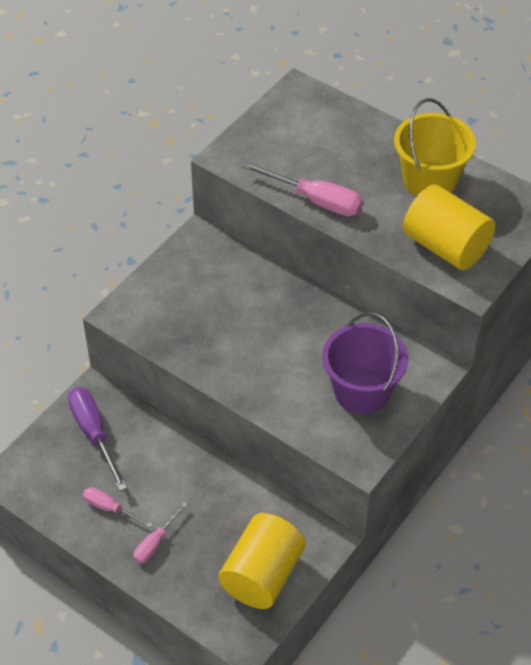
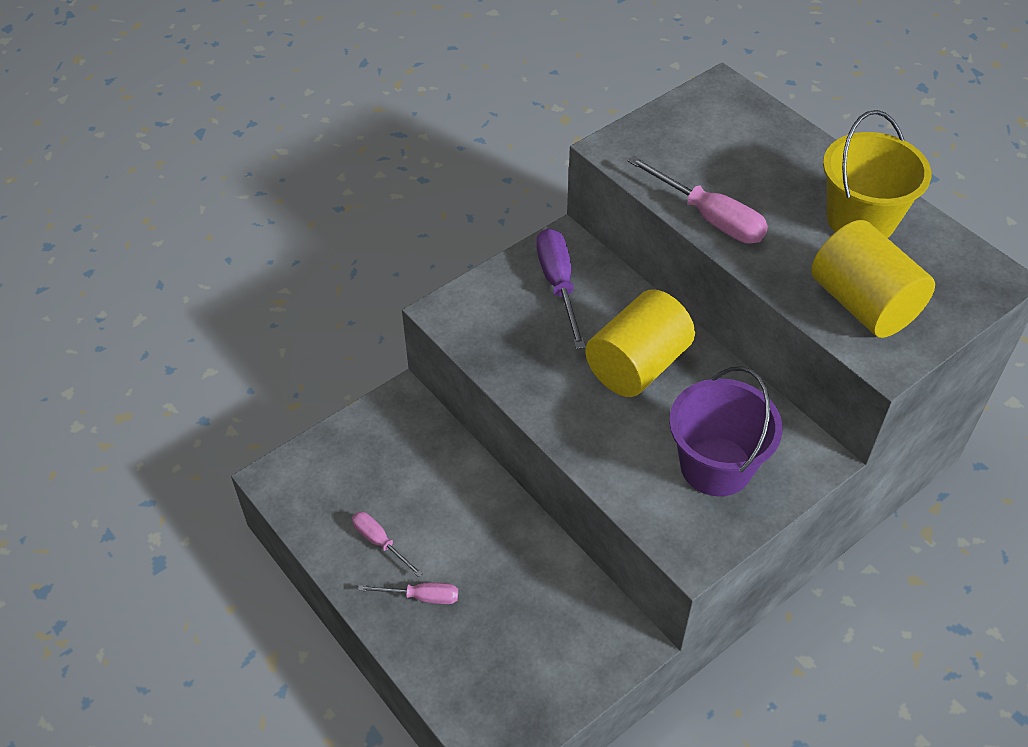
camera: 15 degrees right, 0 degrees up
purple screwdriver [68,388,127,491] -> purple screwdriver moved to [536,228,586,349]
pink screwdriver [134,502,187,563] -> pink screwdriver turned 135 degrees counterclockwise [358,583,458,604]
yellow cylinder [219,513,305,609] -> yellow cylinder moved to [585,289,695,397]

